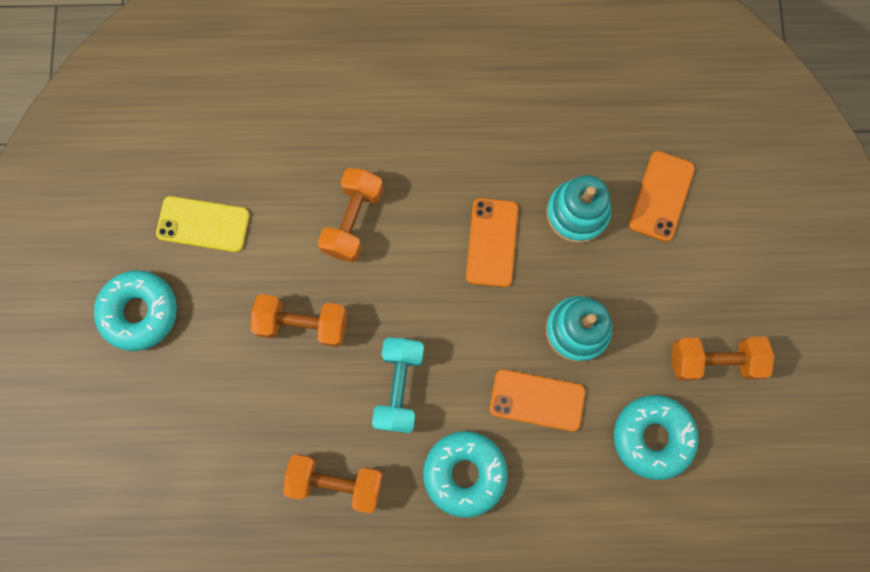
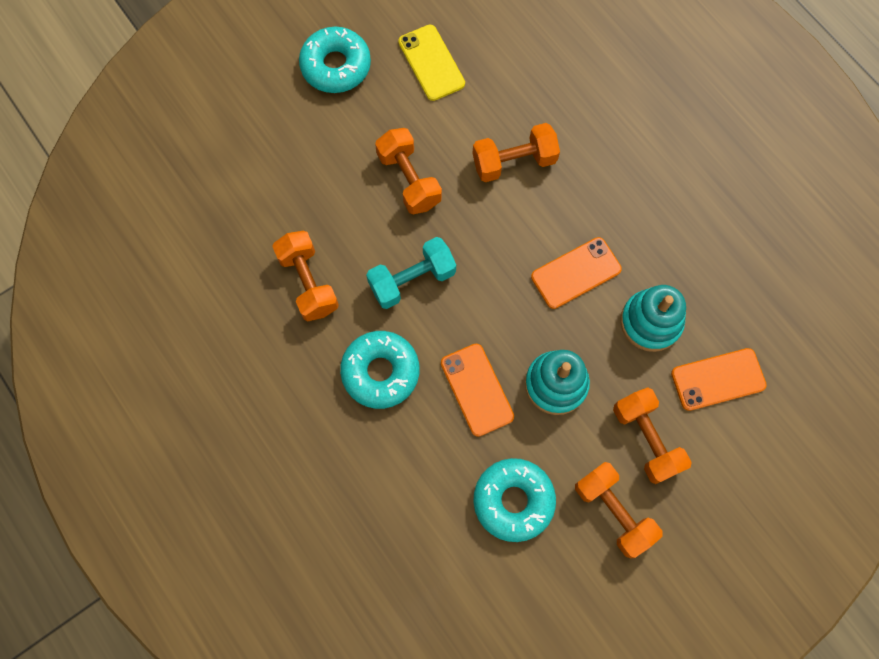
camera: 55 degrees right, 5 degrees down
none -> orange dumbbell [613,387,692,484]

